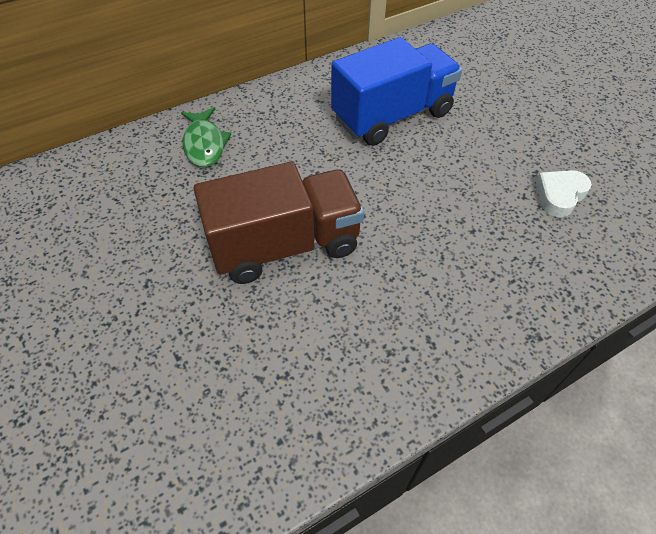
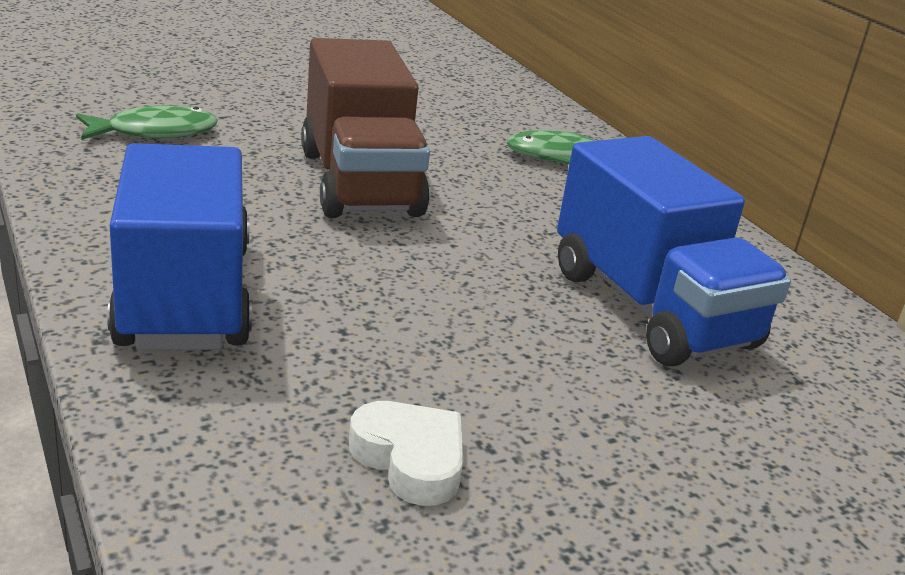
camera: 90 degrees right, 25 degrees down
none -> green fish [76,105,218,140]
none -> blue truck [107,143,252,350]

